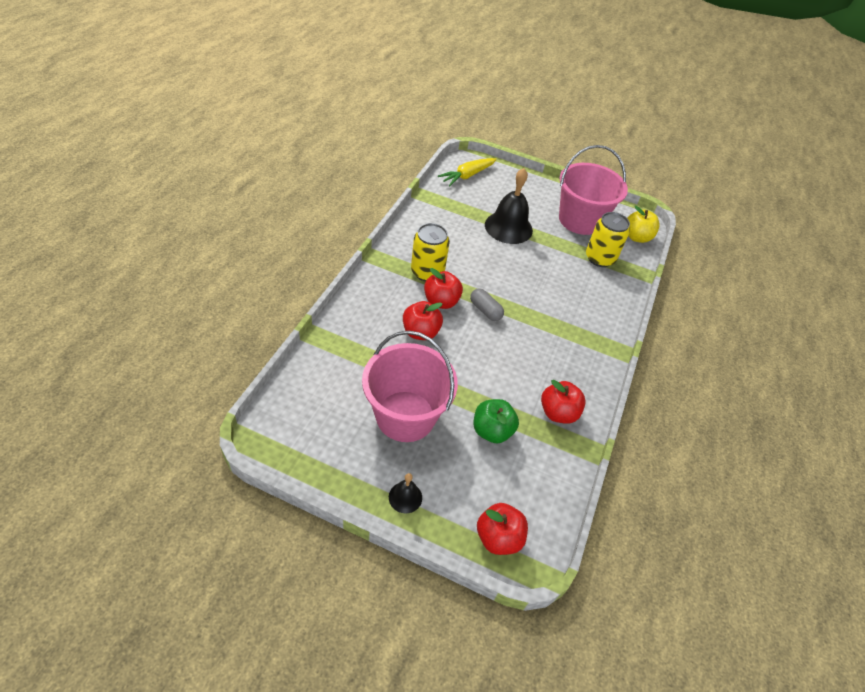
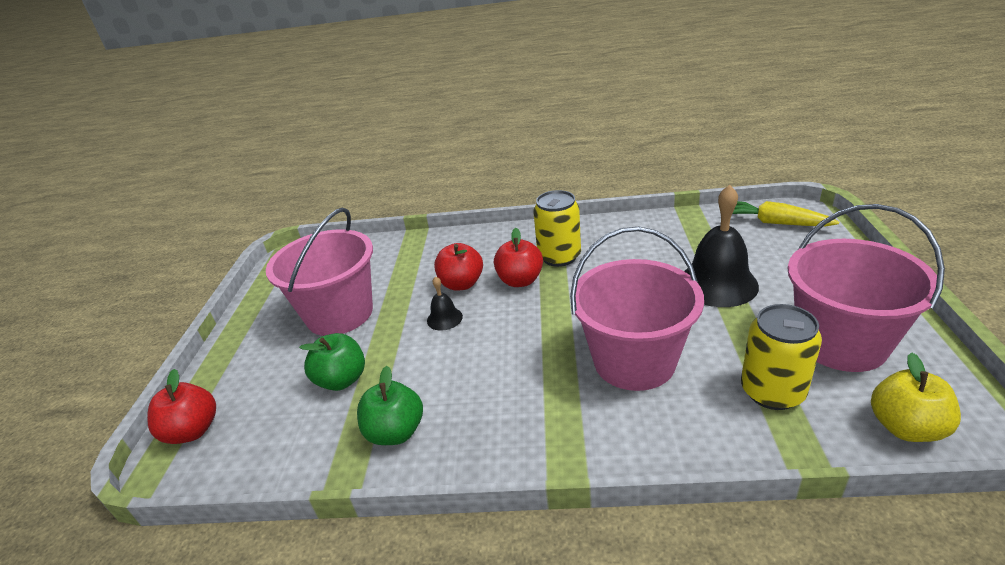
camera: 80 degrees right, 15 degrees down
black bell [389,473,422,513] -> black bell moved to [427,276,463,331]
grey capsule [470,288,504,321] -> none
red apple [541,380,586,424] -> green apple [357,366,423,445]
none -> pink bucket [570,227,704,391]

